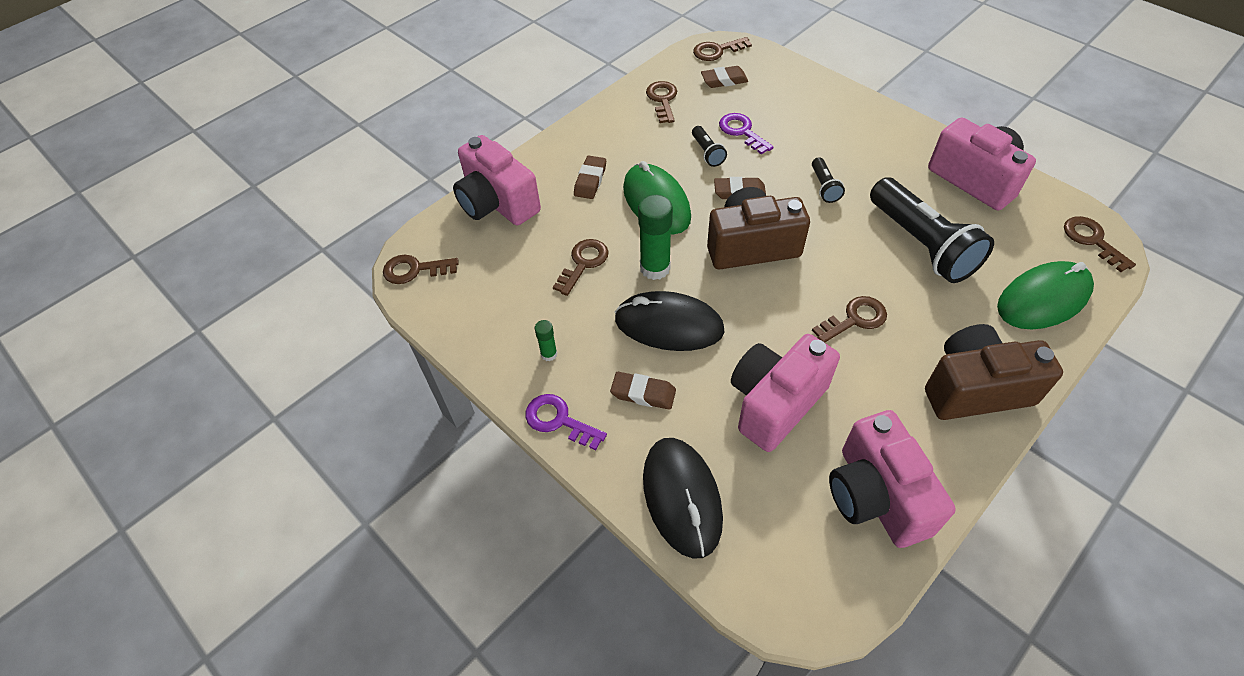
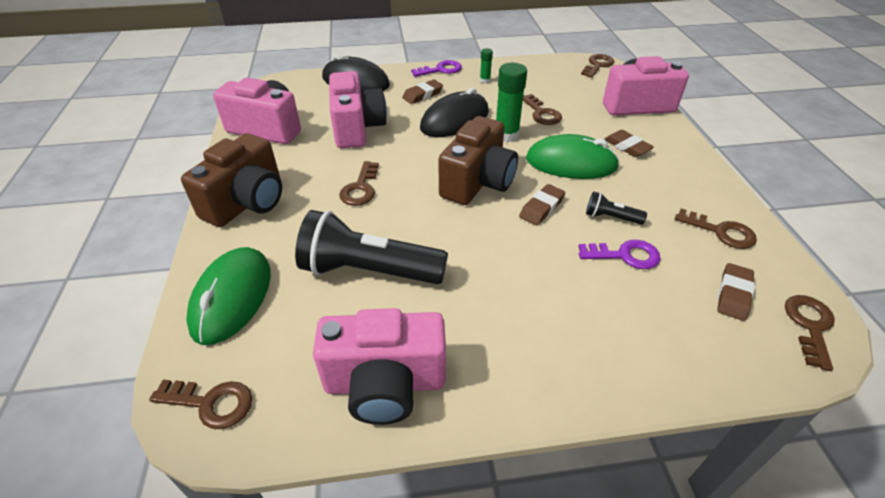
camera: 125 degrees right, 10 degrees down
black flashlight [812,157,845,203] -> none

